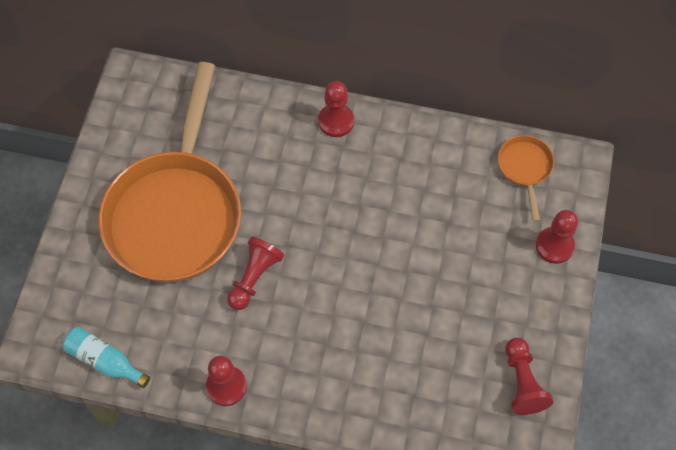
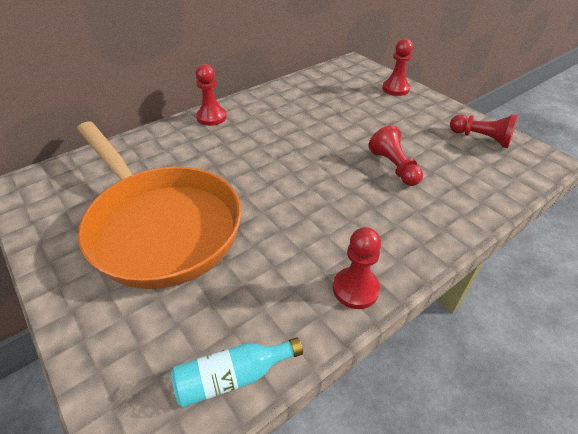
camera: 50 degrees left, 20 degrees down
red pawn [227,237,285,310] -> red pawn moved to [368,125,423,186]
orange pan [498,135,554,222] -> none

